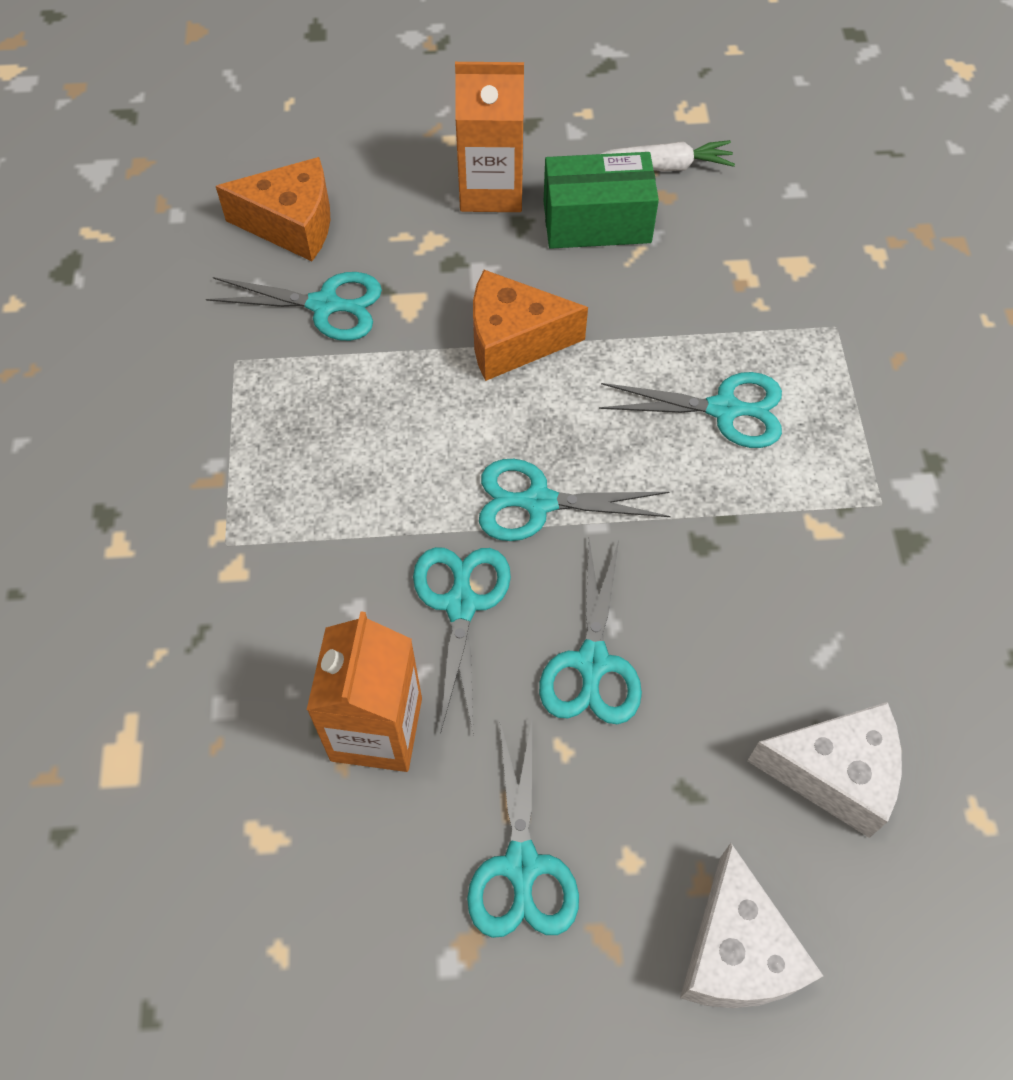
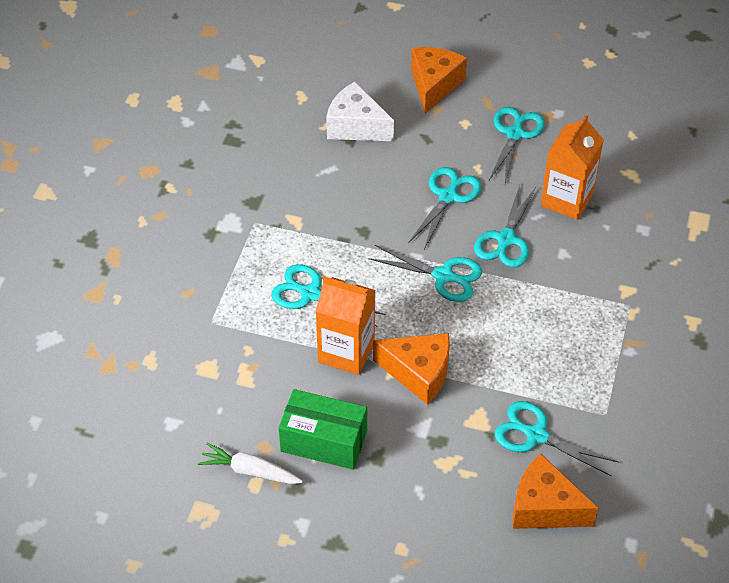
camera: 160 degrees left, 10 degrees down
orange carton [455,62,524,212] -> orange carton moved to [315,276,375,375]
white cheese [680,843,823,1008] -> orange cheese [411,47,467,114]

